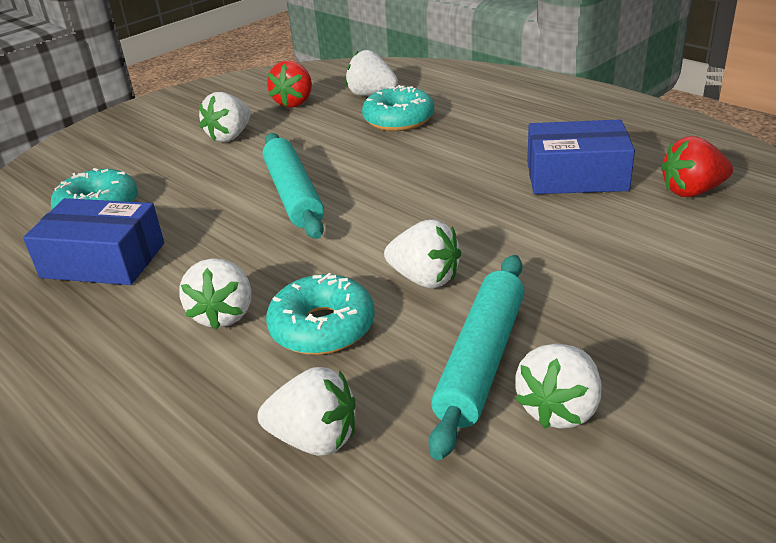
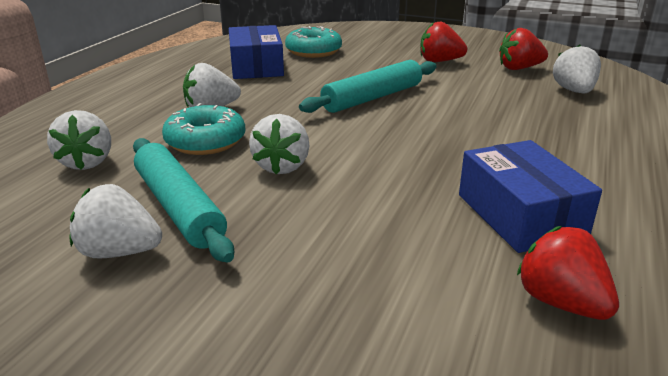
camera: 65 degrees right, 5 degrees down
white strawberry [199,92,251,142] -> red strawberry [420,22,467,62]
turquoise donut [362,85,434,131] -> none
turquoise rolling pin [428,255,524,460] -> turquoise rolling pin turned 60 degrees clockwise [133,138,234,263]

